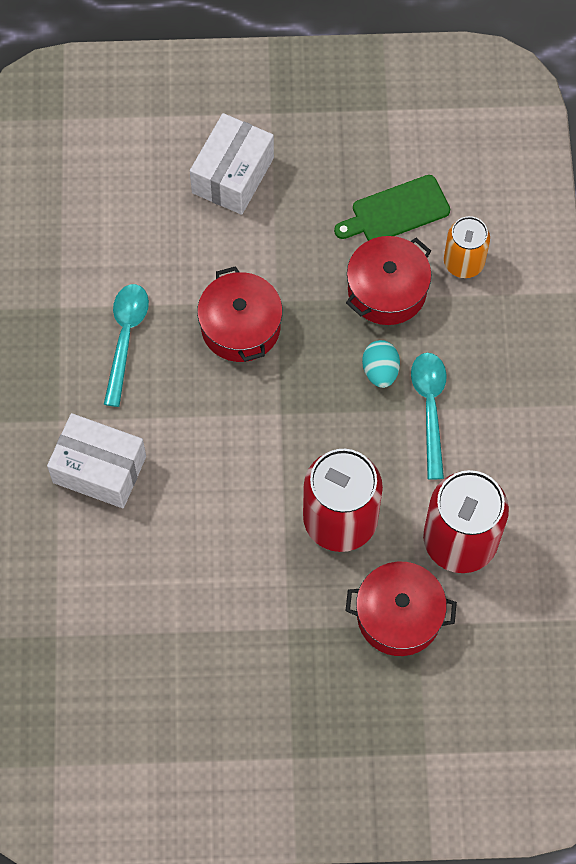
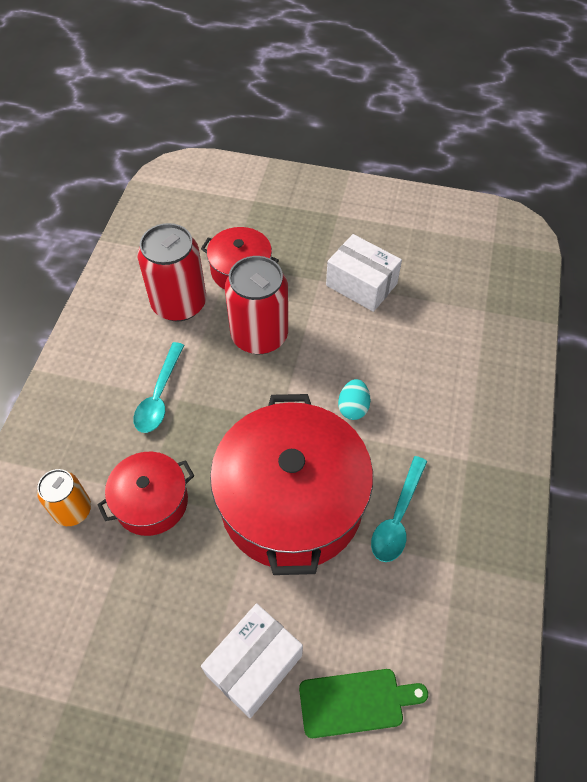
camera: 165 degrees left, 10 degrees down
white box [47,413,146,508] -> white box moved to [326,234,402,312]
red pot [197,266,283,362] -> red pot [210,394,373,575], size x1.94
green cutting board [334,175,450,241] -> green cutting board moved to [299,669,428,738]
turquoise egg [362,340,400,388] -> turquoise egg moved to [338,379,370,420]

